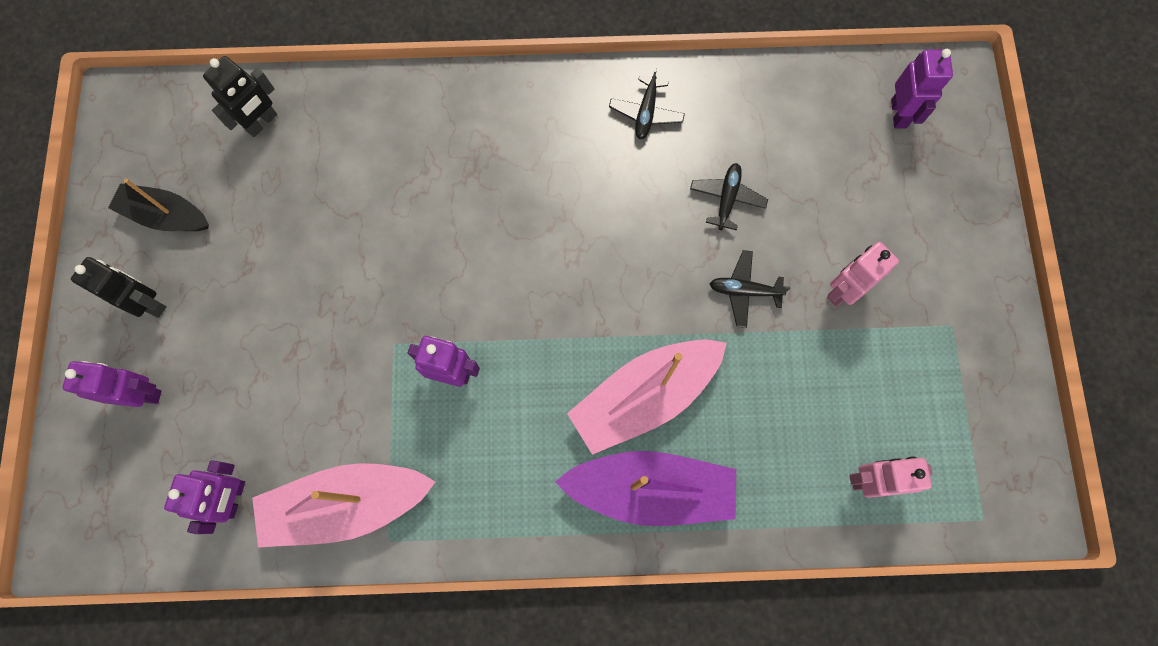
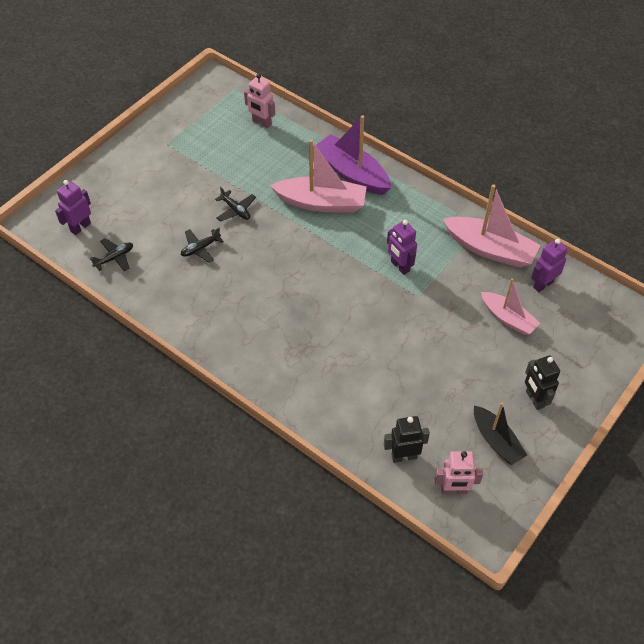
camera: 140 degrees left, 20 degrees down
purple robot [63,361,161,407] -> none
black plane [609,67,685,139] -> black plane moved to [90,238,133,272]
pink robot [827,242,899,307] -> pink robot moved to [435,451,483,494]
none -> pink boat [481,278,540,335]

